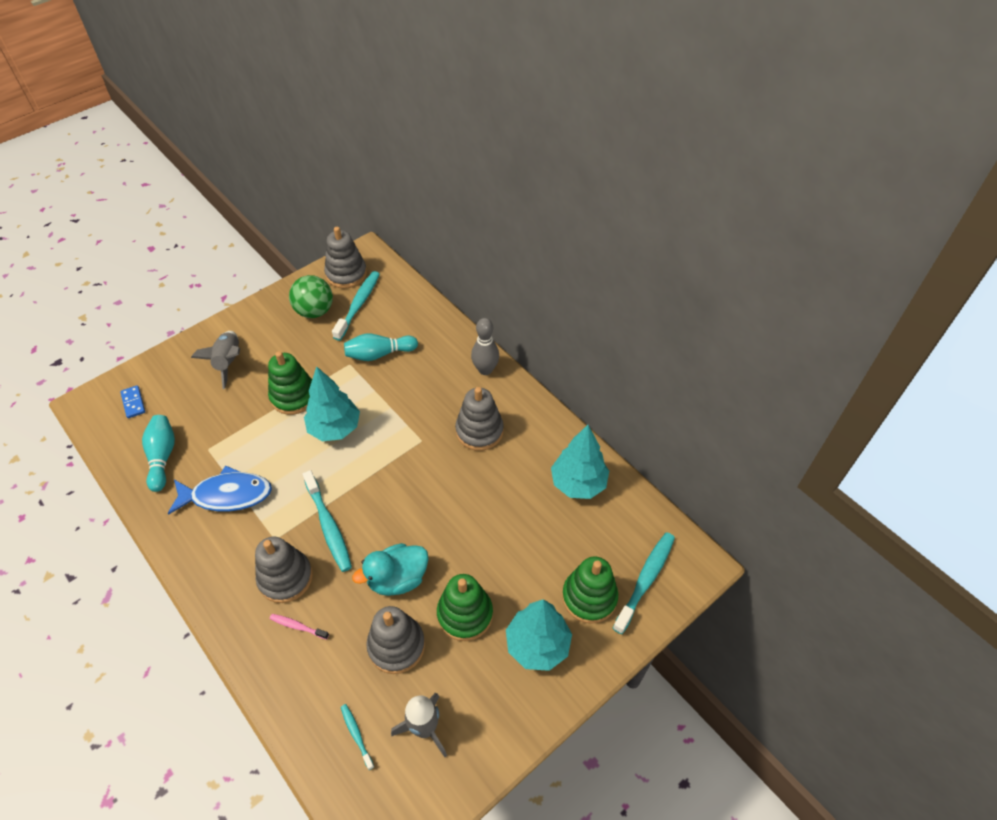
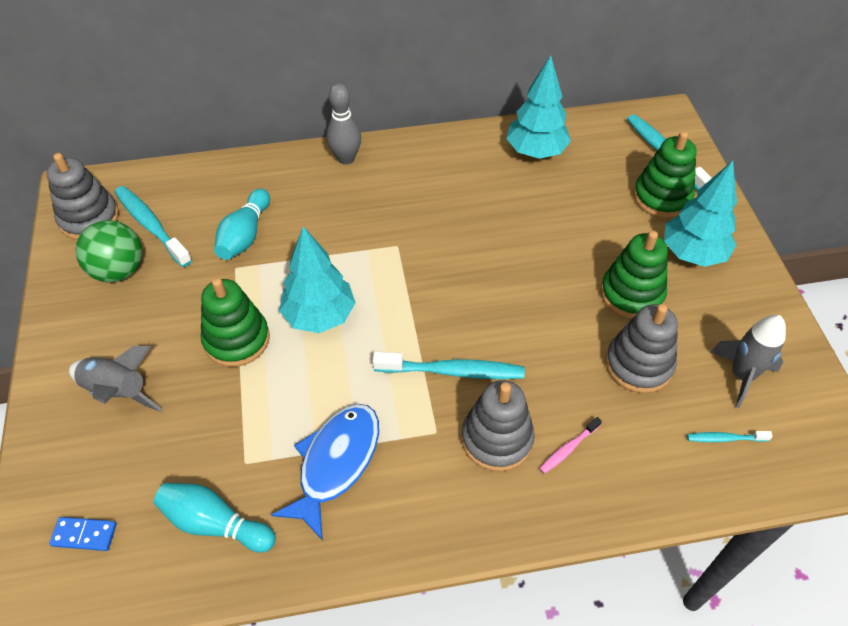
camera: 60 degrees left, 0 degrees up
turquoise duck [352,543,429,596] -> none
grey stacking toy [455,387,504,451] -> none

